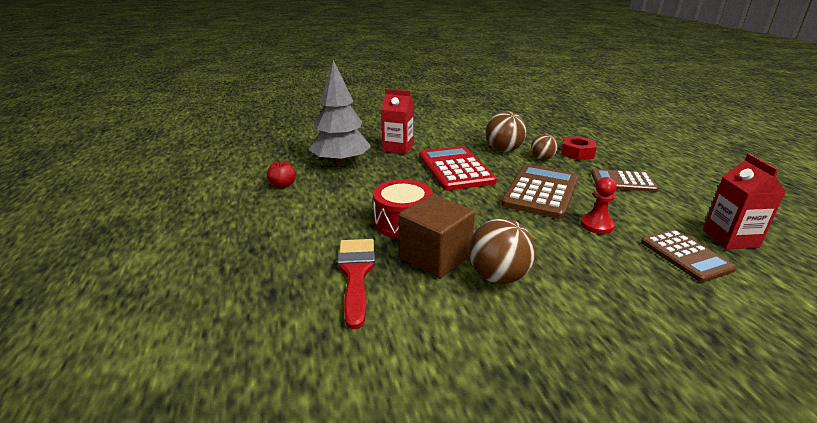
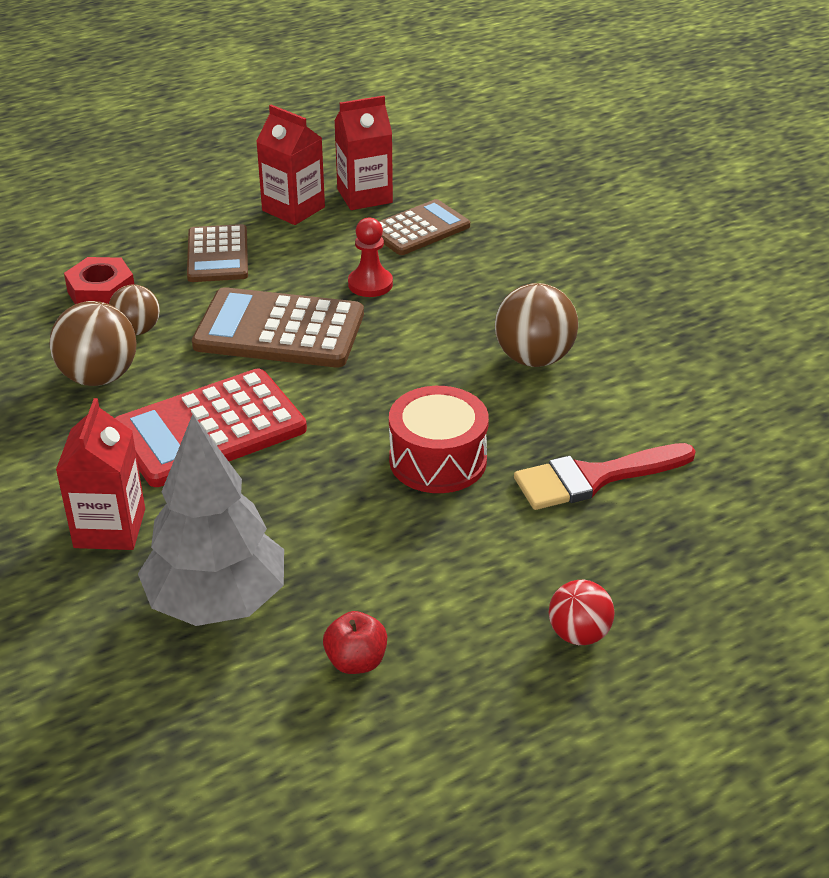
camera: 105 degrees left, 10 degrees up
brown cube [399,195,475,279] -> none
none -> red carton [256,105,325,225]
none -> red ball [549,580,615,645]

